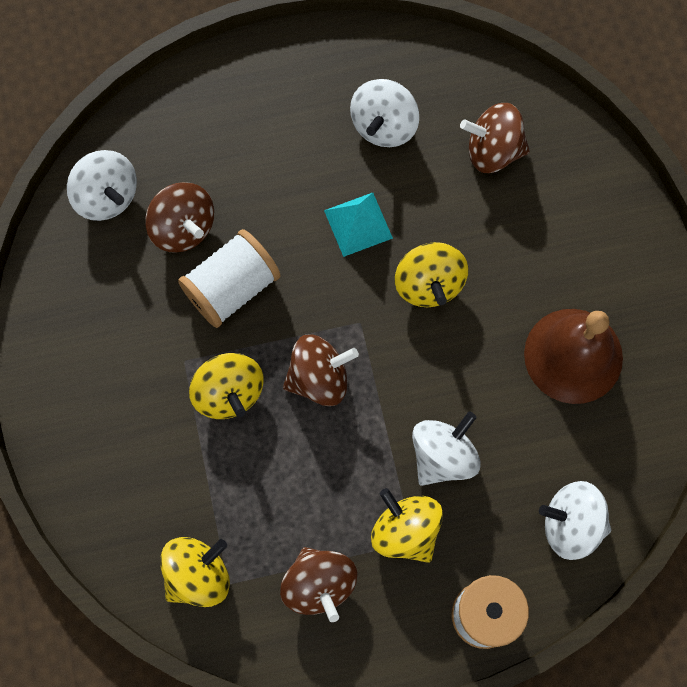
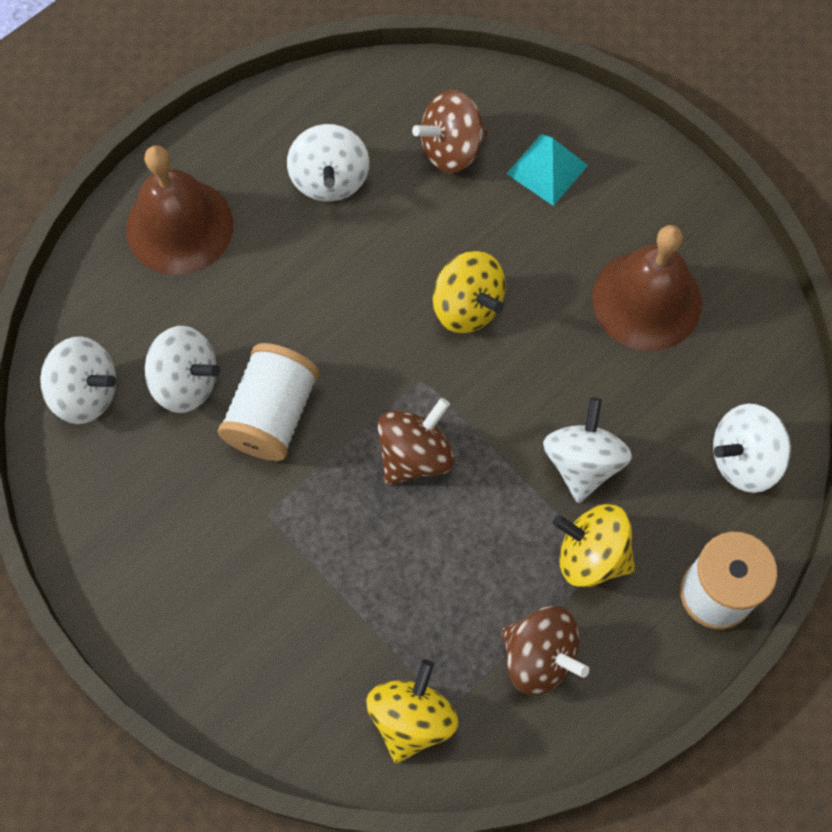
camera: 30 degrees left, 5 degrees down
brown spinning top [145,182,214,253] -> white spinning top [145,326,220,413]
yellow spinning top [189,353,264,419] -> none
turquoise pyramid [324,193,393,257] -> turquoise pyramid moved to [506,134,588,206]
none -> brown bell [126,145,233,275]

